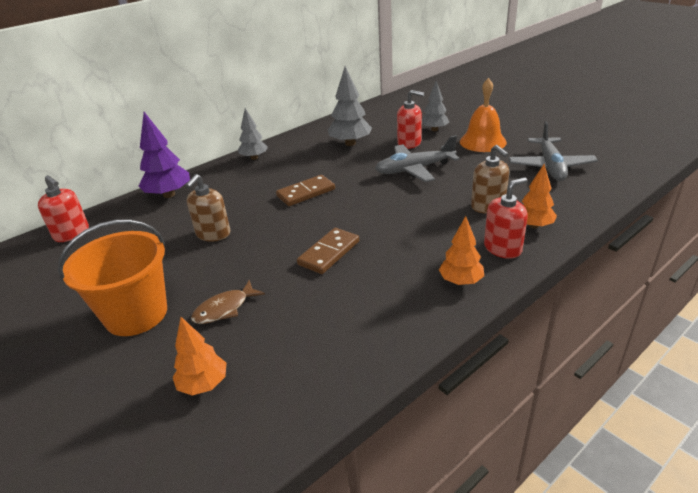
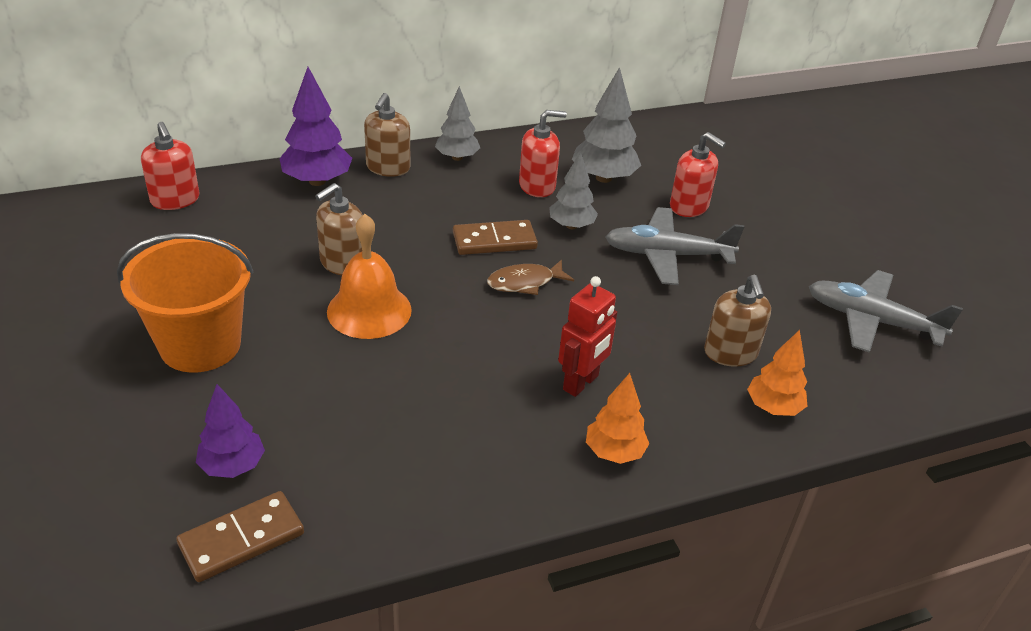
camera: 15 degrees right, 5 degrees up
orange tree [173,317,226,396] -> purple tree [196,384,265,478]
brown fish [191,280,265,324] -> brown fish moved to [487,260,574,295]
brown domino [297,228,359,274] -> brown domino moved to [176,491,304,582]
grey tree [422,81,449,131] -> grey tree moved to [549,152,598,229]
orange bell [460,78,507,152] -> orange bell moved to [327,214,412,339]
red soap dispenser [484,177,528,259] -> red soap dispenser moved to [519,110,567,197]
grey plane [509,121,598,181] -> grey plane turned 90 degrees clockwise [809,270,963,353]
none -> brown soap dispenser [364,93,411,177]
none -> red robot [558,276,617,397]

